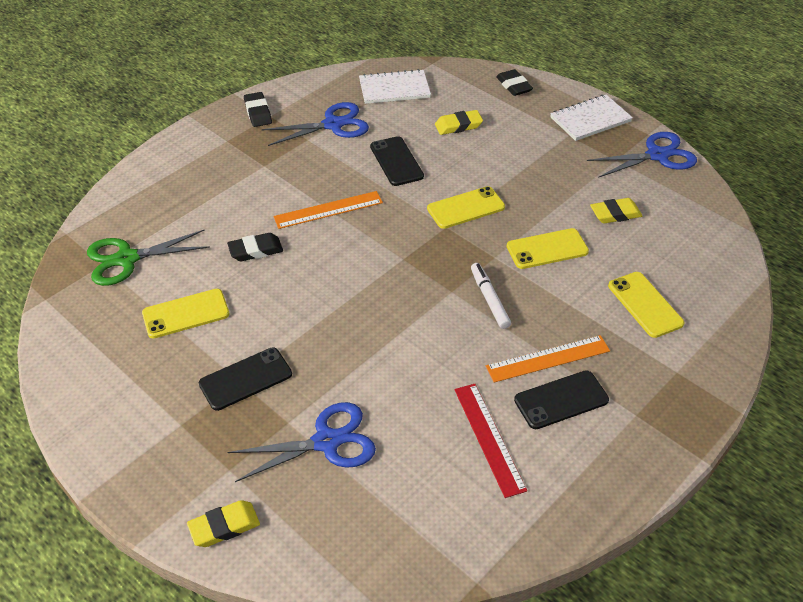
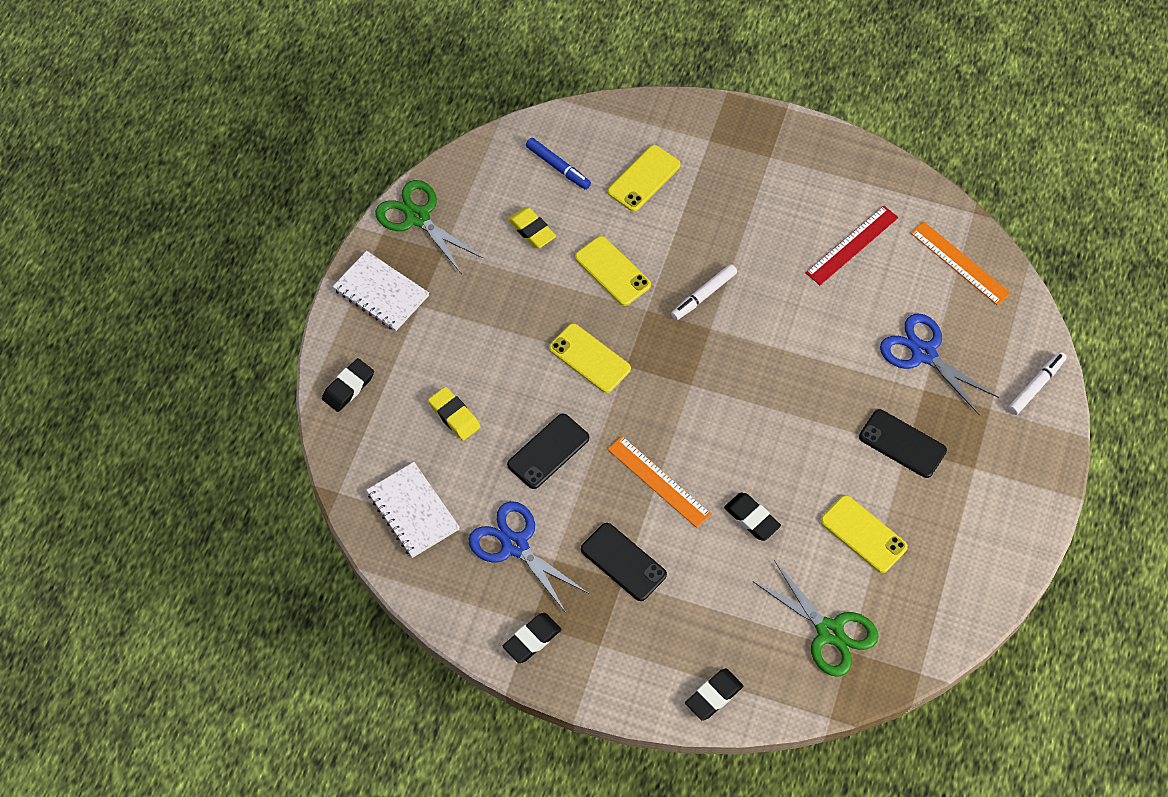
camera: 115 degrees left, 15 degrees up
yellow eraser [187,500,260,547] -> white marker [1008,352,1067,415]
orange ruler [486,335,610,383] -> orange ruler moved to [911,221,1011,305]
black phone [514,371,609,429] -> black phone moved to [581,523,667,601]
blue scissors [587,132,697,178] -> green scissors [375,180,483,273]
none -> blue marker [526,138,591,190]
none -> black eraser [685,669,743,721]

